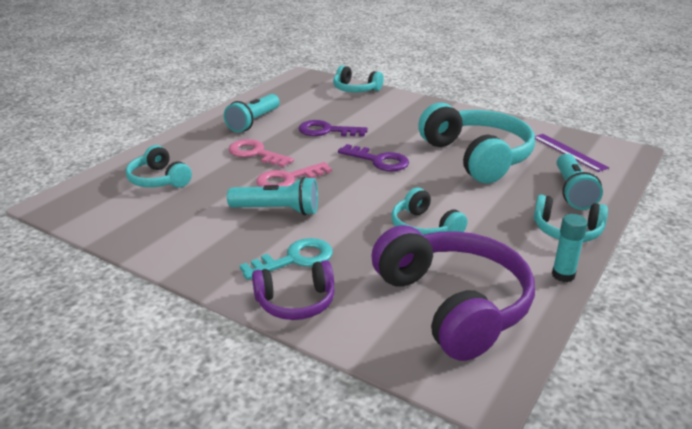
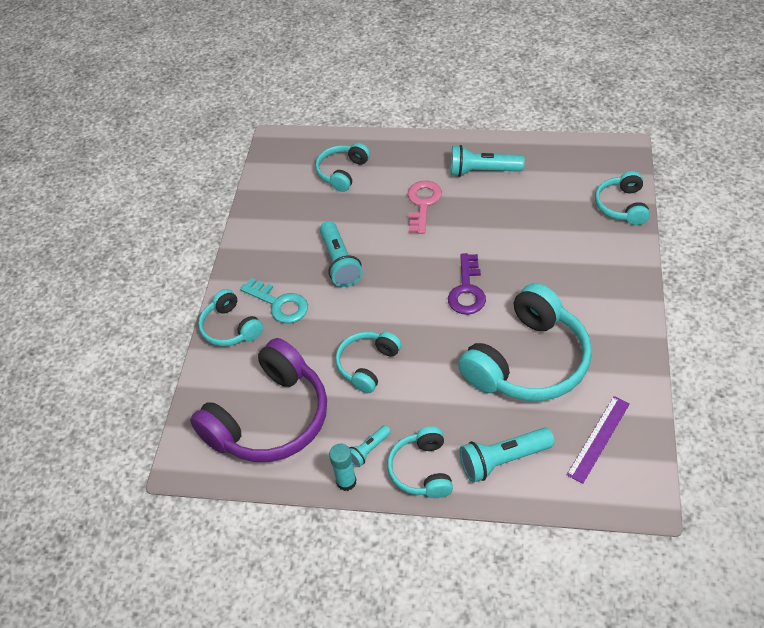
camera: 70 degrees right, 20 degrees up
purple headphones [252,260,335,320] -> turquoise headphones [198,289,263,346]
pink key [256,162,332,187] -> none
purple key [299,120,368,137] -> none
none -> turquoise flashlight [350,425,391,467]

